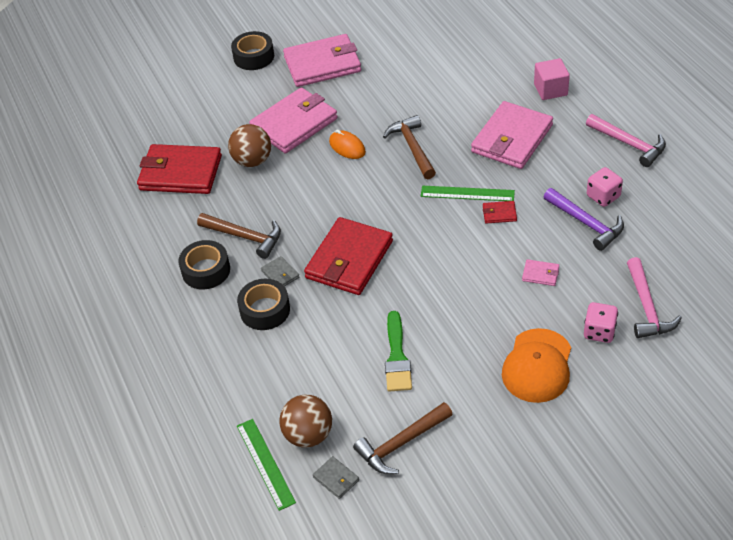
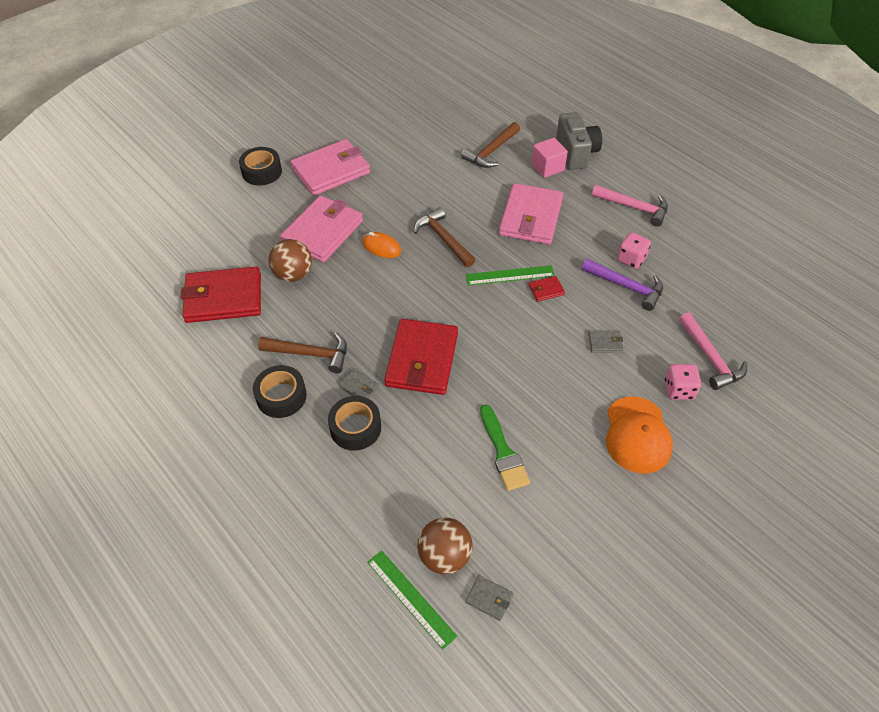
camera: 20 degrees left, 5 degrees up
brown hammer [353,402,452,474] -> brown hammer moved to [462,122,520,168]
pink wallet [522,259,559,286] -> grey wallet [588,330,624,353]
none -> grey camera [556,112,602,170]

